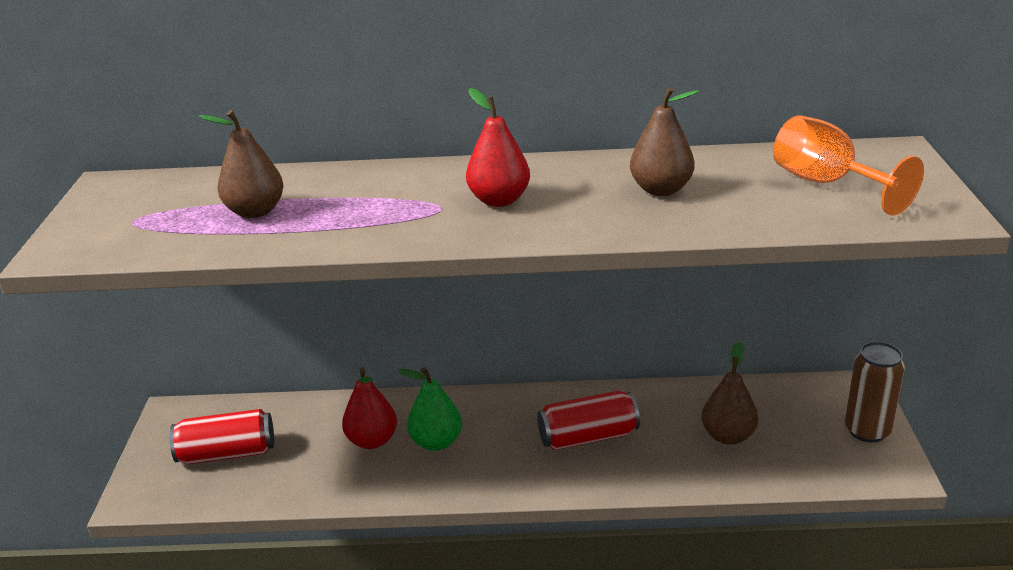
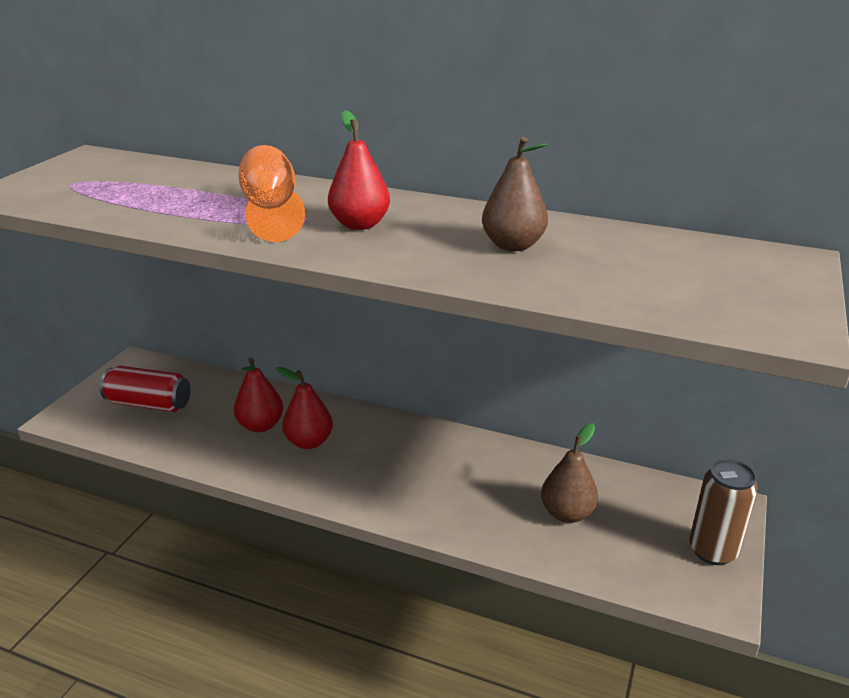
camera: 20 degrees right, 0 degrees up
brown pear [199,110,283,218] -> none
green pear [398,367,462,451] -> red pear [276,367,333,449]
red can [537,391,640,450] -> none
orange goblet [773,115,924,216] -> orange goblet moved to [238,145,305,242]

